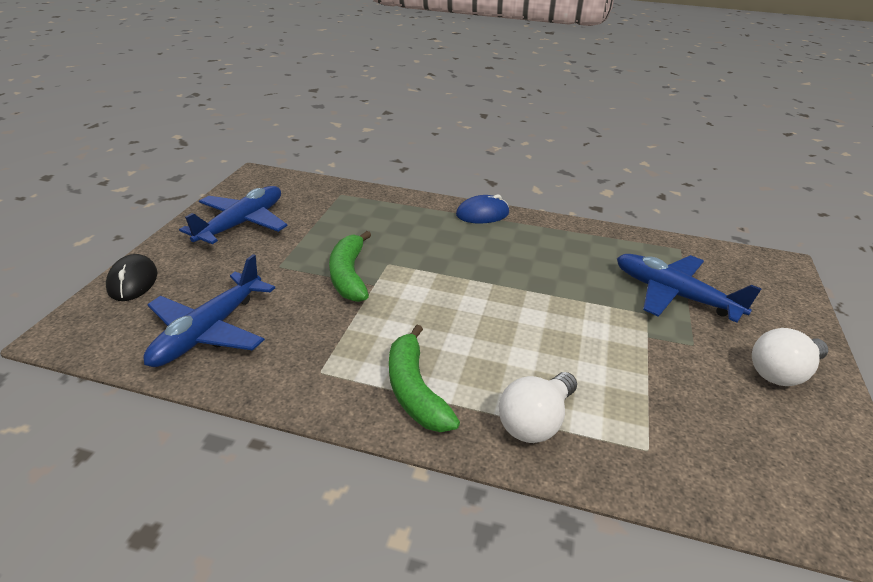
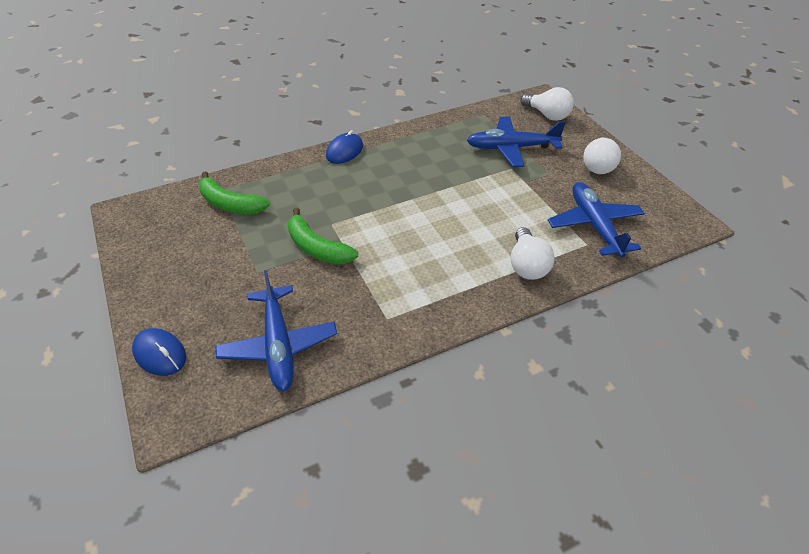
camera: 40 degrees left, 10 degrees up
black mouse [106,254,158,301] -> blue mouse [132,328,186,376]
blue plane [179,186,288,244] -> blue plane moved to [548,182,645,258]
green banana [389,325,460,432] -> green banana moved to [199,171,270,214]
none -> white light bulb [520,87,574,121]

